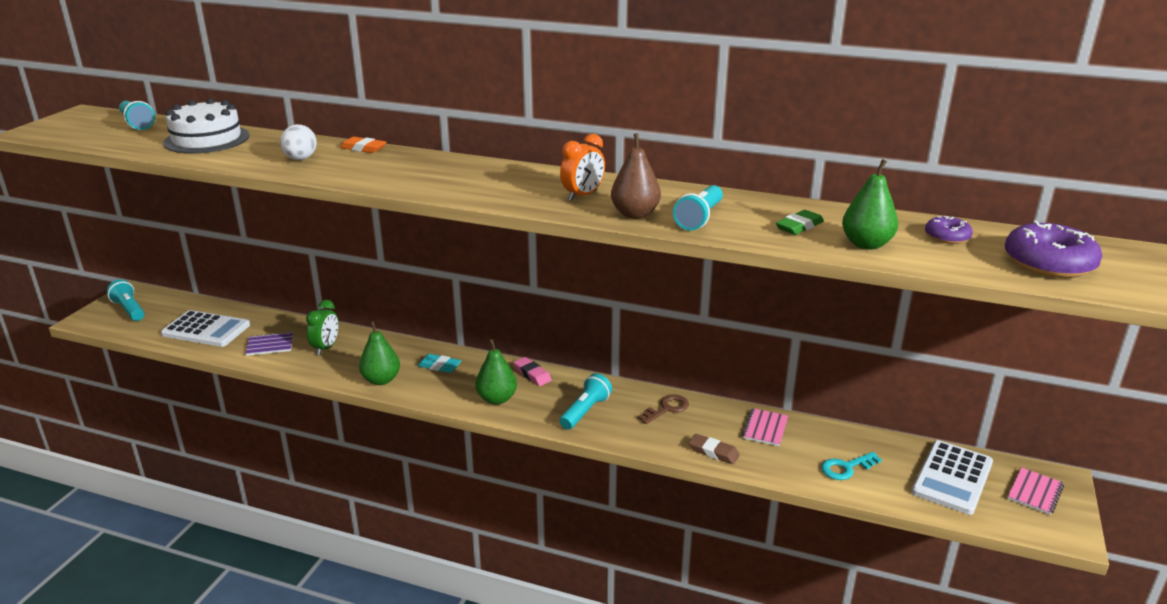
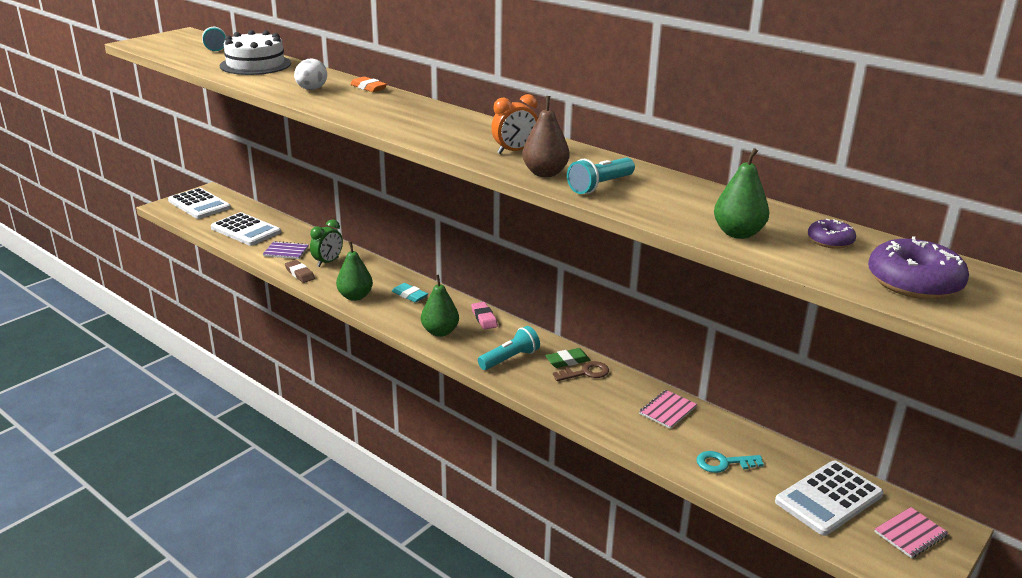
camera: 20 degrees right, 0 degrees up
turquoise flashlight [107,280,145,321] -> white calculator [168,188,231,219]
brown eraser [689,434,740,464] -> brown eraser moved to [285,260,315,283]
green eraser [776,210,824,235] -> green eraser moved to [545,348,590,368]

